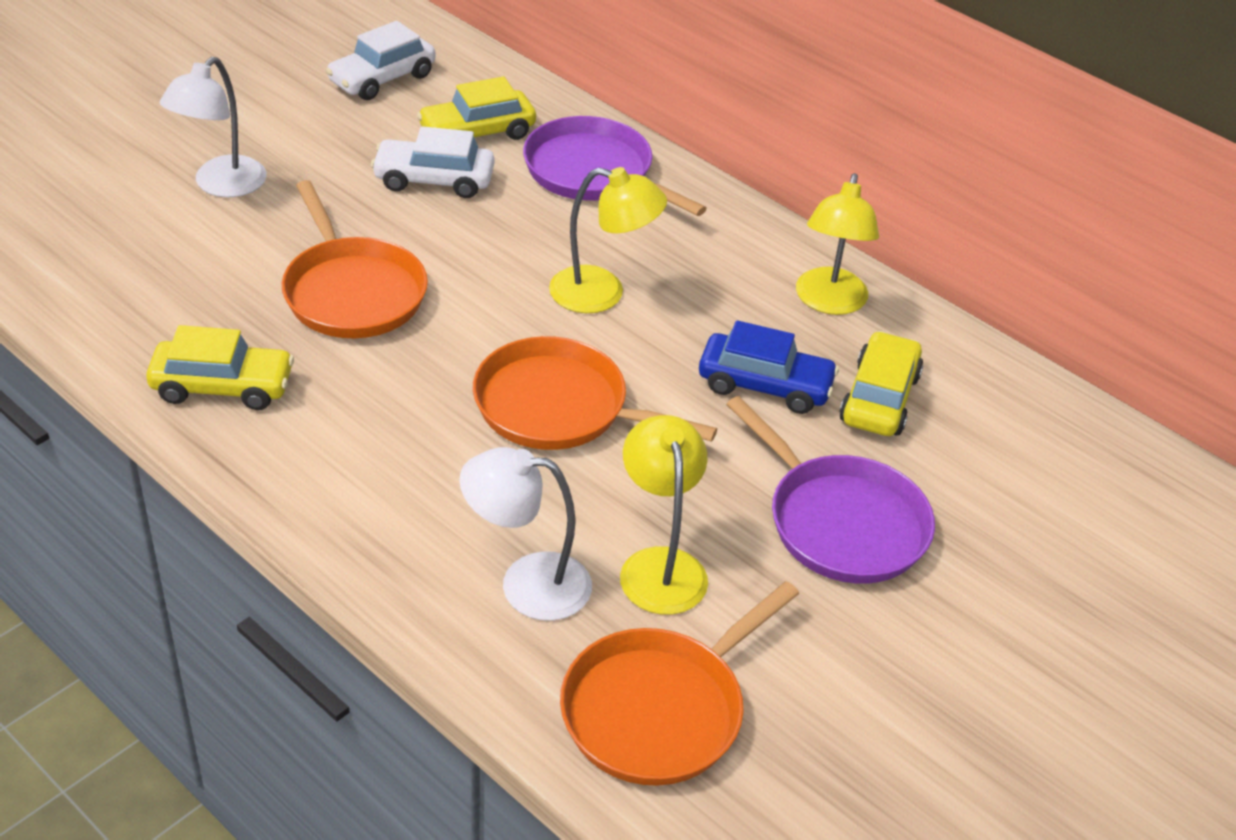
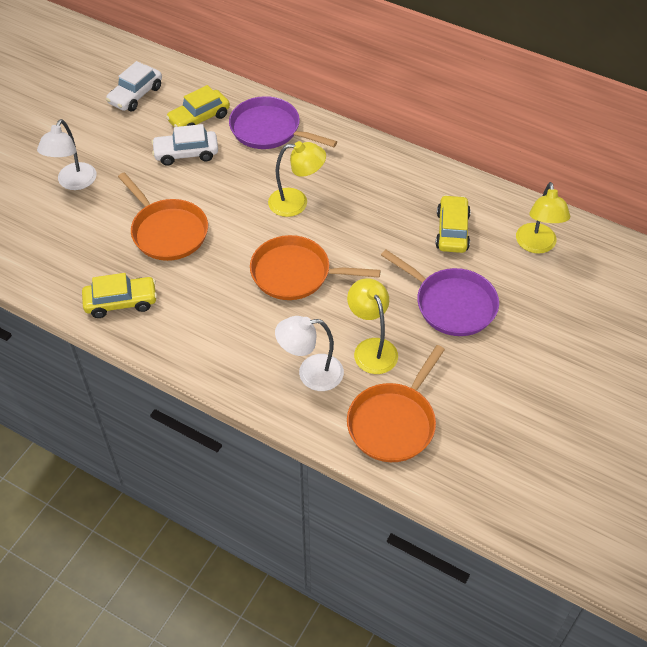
camera: 10 degrees left, 10 degrees up
blue car [699,320,839,414] -> none
yellow lamp [796,173,879,315] -> yellow lamp moved to [516,182,570,254]

